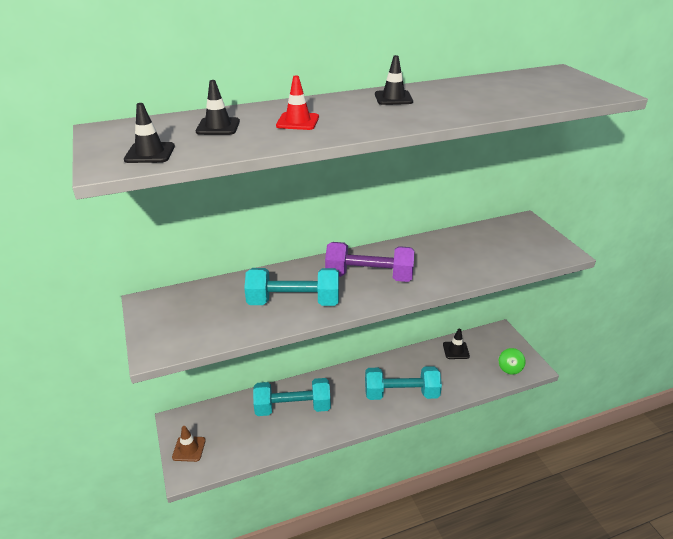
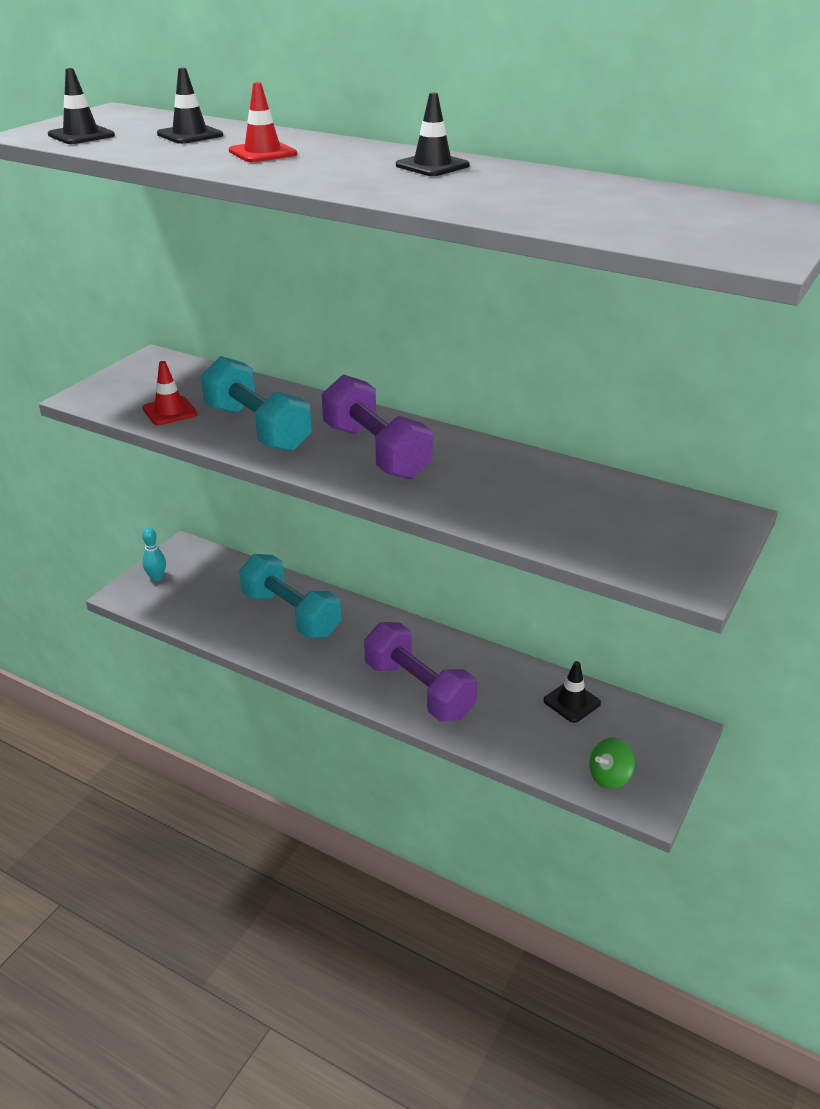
camera: 50 degrees right, 0 degrees up
brown traffic cone [172,426,206,462] -> turquoise bowling pin [142,528,166,581]
turquoise dumbbell [365,366,442,400] -> purple dumbbell [364,622,477,722]
none -> red traffic cone [143,361,197,425]

